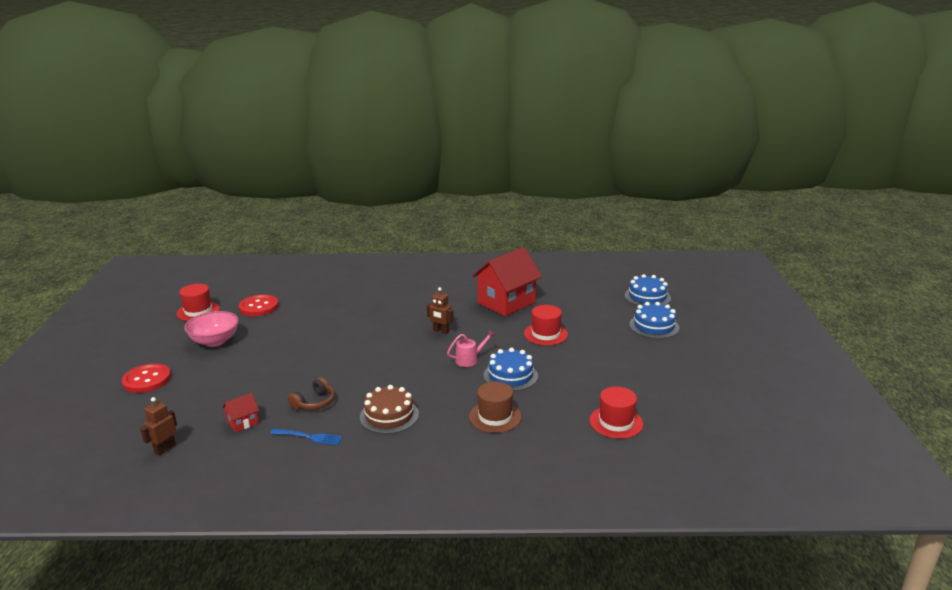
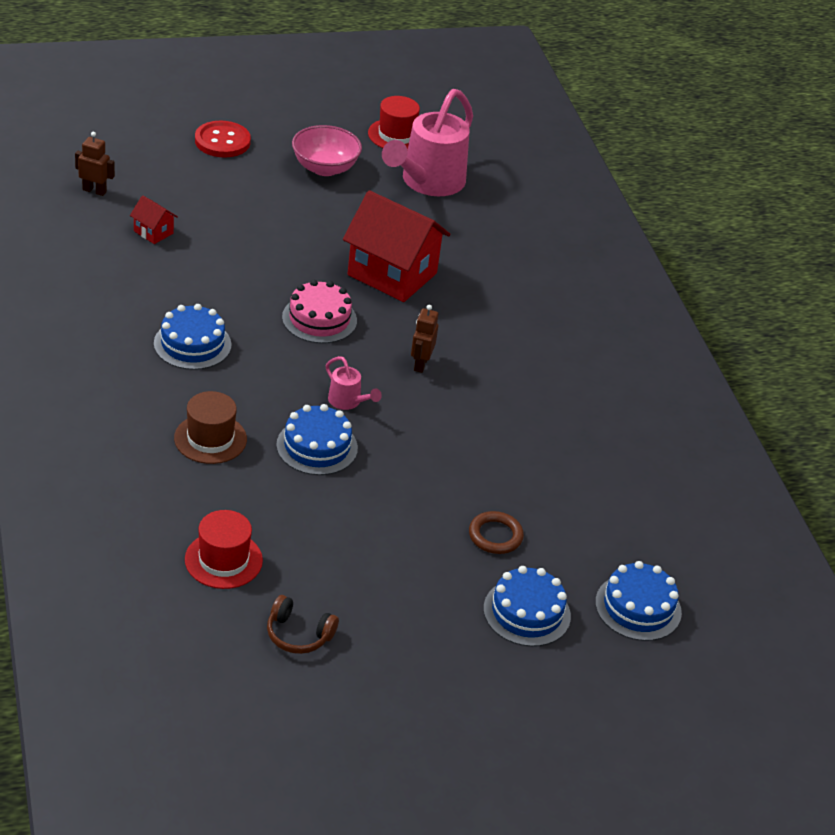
camera: 70 degrees right, 15 degrees up
red button [239,294,279,316] -> pink watering can [382,89,473,196]
blue fork [270,429,343,445] -> none
brown headphones [288,377,335,410] -> brown headphones moved to [267,595,339,654]
brown cake [360,385,419,434] -> blue cake [154,304,232,370]
red house [472,247,542,316] -> red house moved to [343,190,450,302]
red hat [524,305,568,346] -> none
none -> pink cake [282,280,357,344]
none -> brown ring [469,511,524,554]

